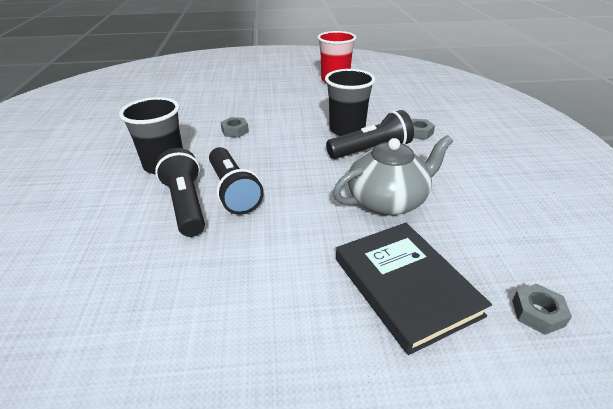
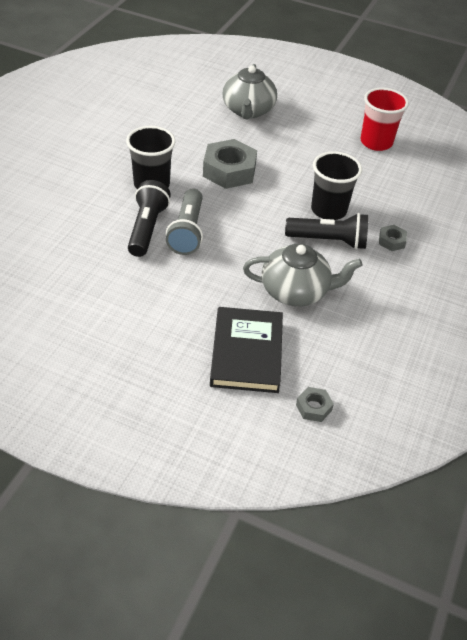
camera: 25 degrees right, 10 degrees up
black flashlight [209,147,264,215] -> grey flashlight [166,188,203,255]
grey nut [220,117,249,137] -> grey nut [203,139,257,189], size x2.09
none -> grey teapot [223,64,277,119]

